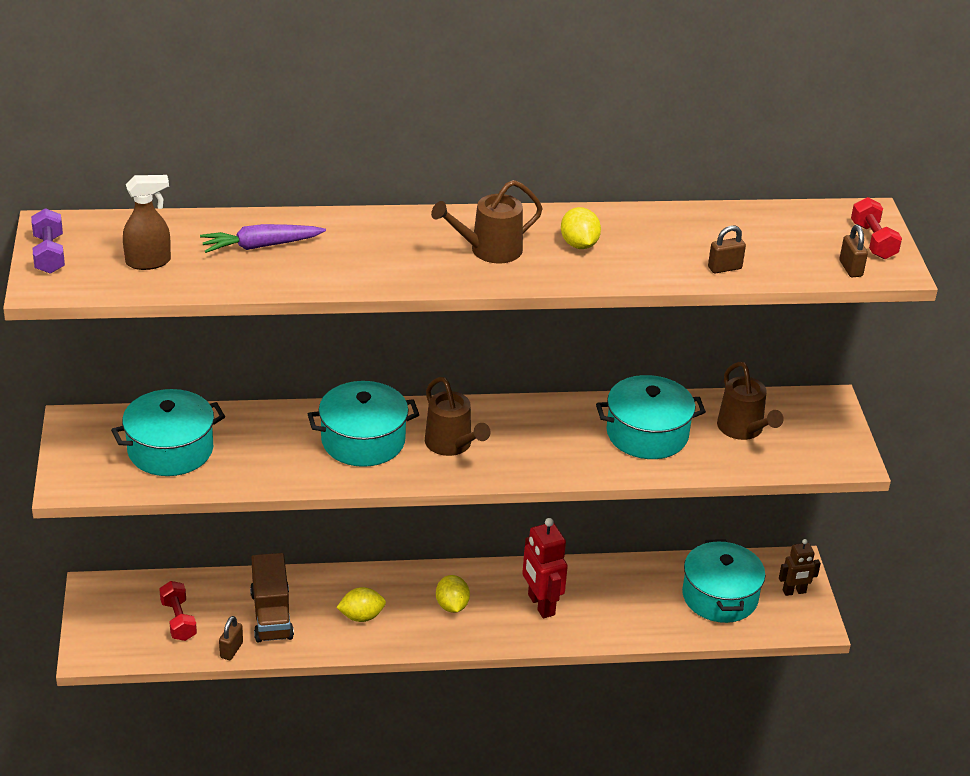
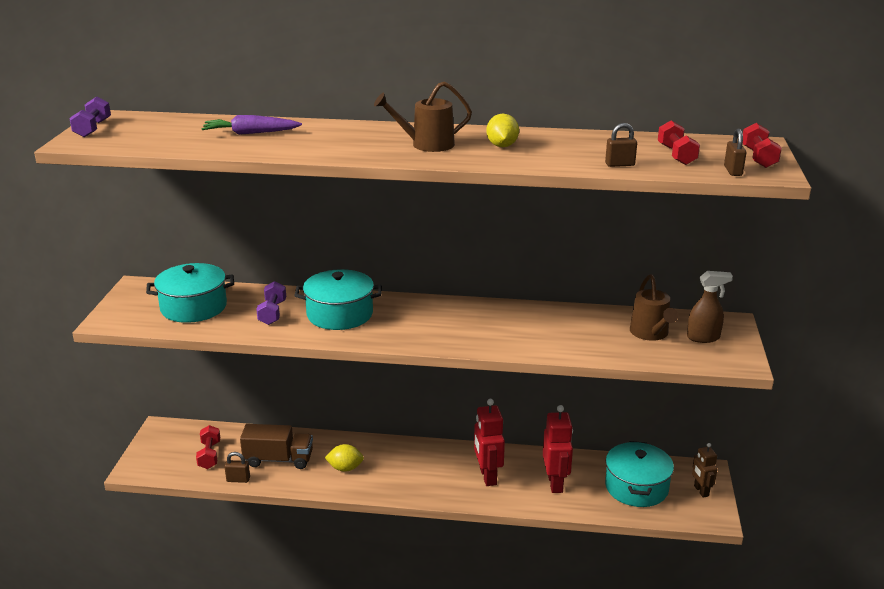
camera: 15 degrees right, 10 degrees down
brown spray bottle [123,175,171,270] -> brown spray bottle moved to [687,271,733,343]
brown padlock [219,616,243,660] -> brown padlock turned 60 degrees clockwise [224,452,250,483]
brown truck [250,553,294,642] -> brown truck turned 90 degrees counterclockwise [240,424,313,469]
brown watering can [425,377,491,456] -> none
yellow lemon [436,575,470,613] -> none
turquoise pot [596,375,706,459] -> none
brown robot [779,539,821,596] -> brown robot turned 75 degrees clockwise [692,443,717,497]
none -> purple dumbbell [256,281,286,325]
none -> red robot [543,405,573,493]
none -> red dumbbell [658,120,700,165]

